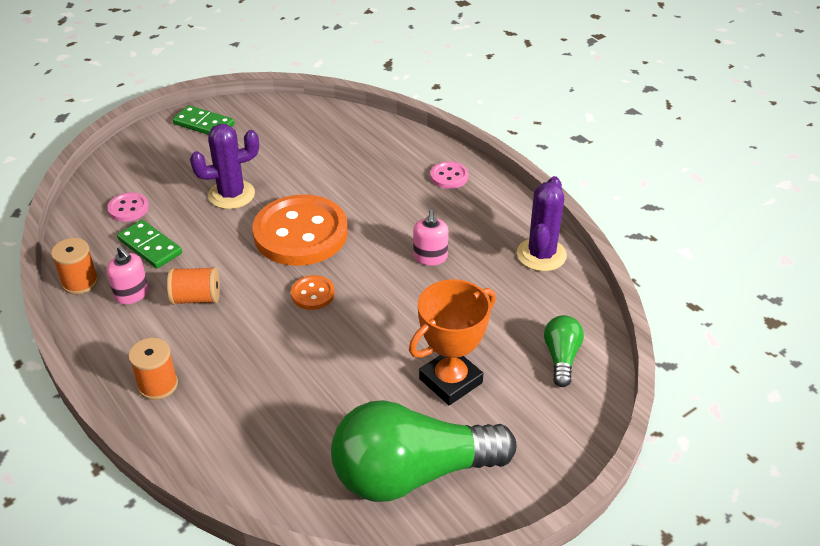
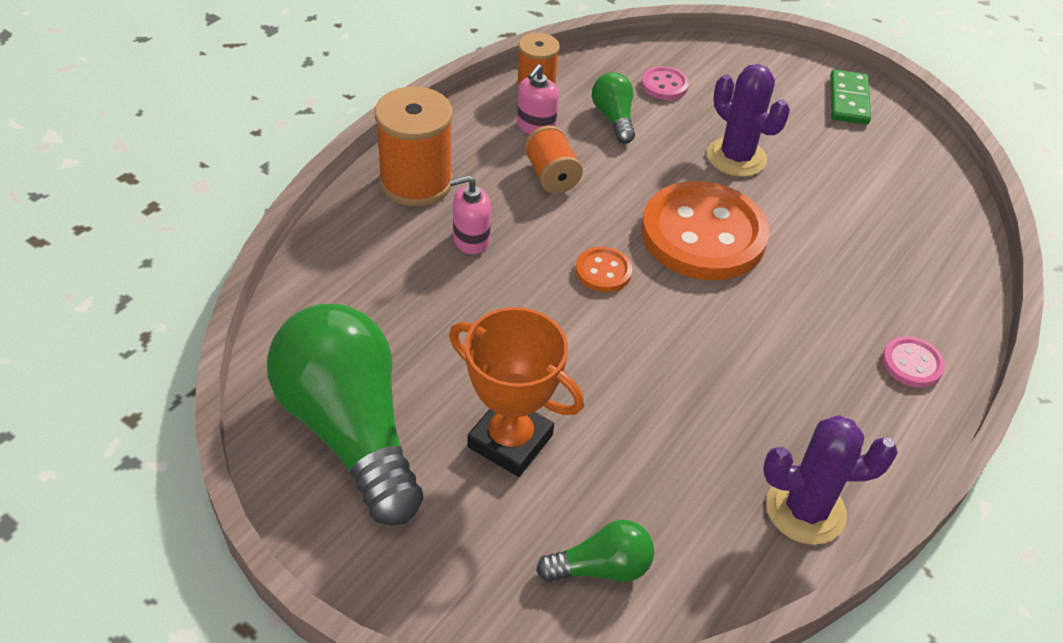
camera: 70 degrees right, 5 degrees up
green domino [117,220,182,268] -> green light bulb [592,72,635,144]
orange spool [128,338,178,400] -> orange spool [375,87,453,206], size x1.66
pink soap dispenser [413,210,449,266] -> pink soap dispenser moved to [449,175,491,254]

